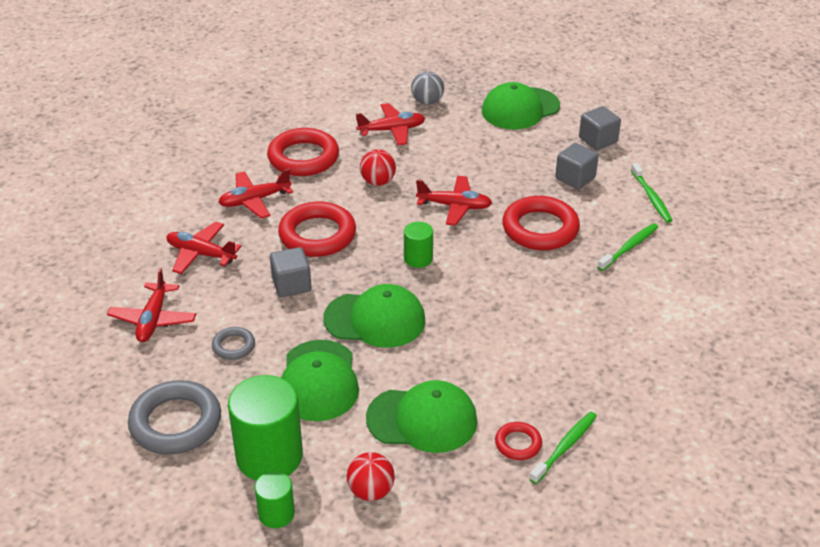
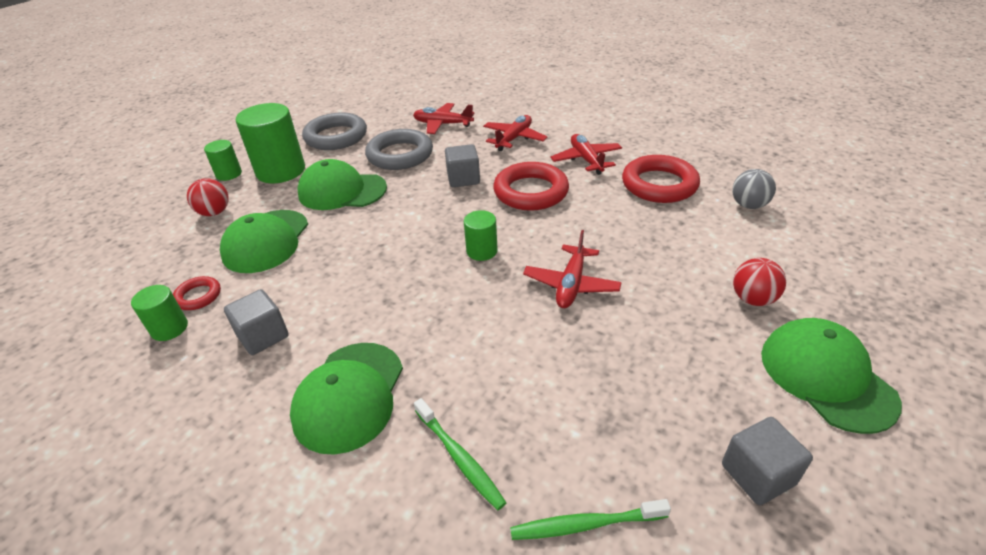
camera: 100 degrees right, 0 degrees up
grey ring [212,327,255,360] -> grey ring [365,129,433,170], size x1.99
green cap [324,284,425,348] -> green cap moved to [290,343,403,455]
red plane [356,103,425,145] -> none
red ball [360,149,396,186] -> red ball moved to [733,258,786,306]
grey ball [411,71,444,105] -> grey ball moved to [732,169,776,209]
red ring [502,196,580,250] -> none
green toothbrush [529,412,597,484] -> green cylinder [131,285,188,341]
grey cube [555,143,599,190] -> grey cube moved to [224,289,289,355]

